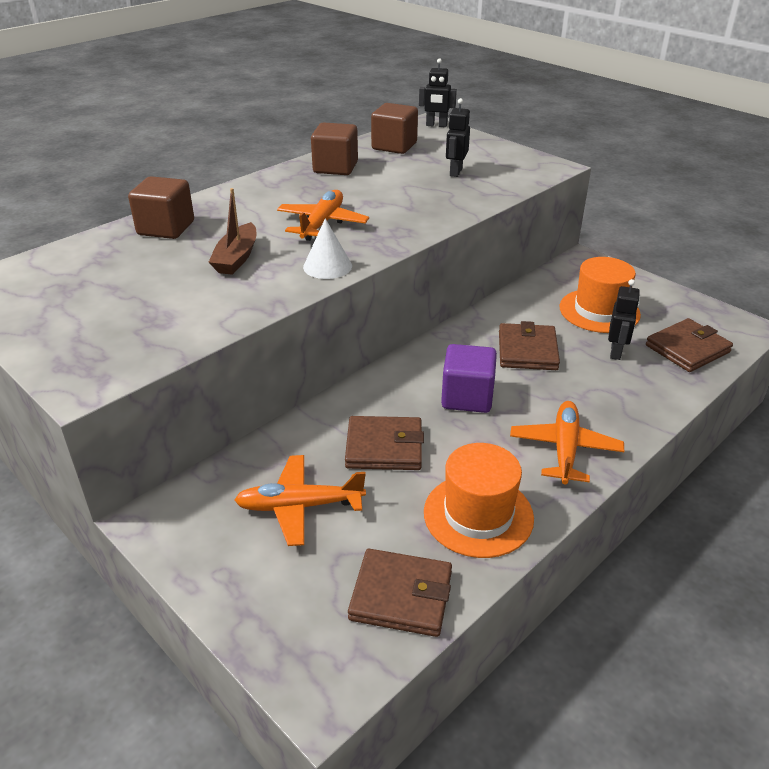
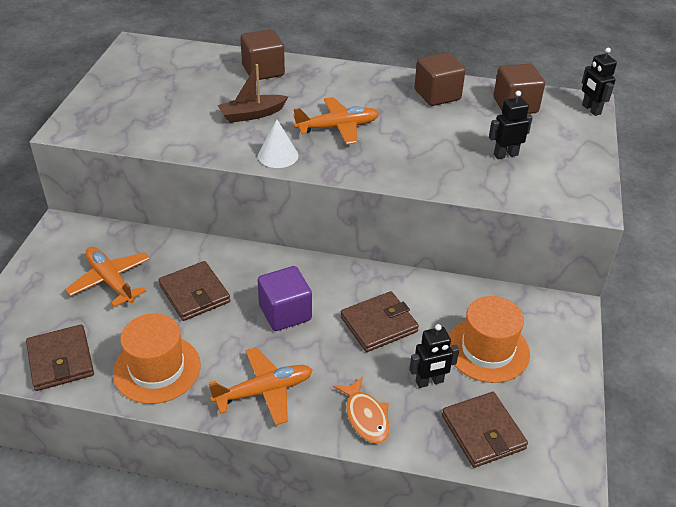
camera: 55 degrees right, 5 degrees up
brown wallet [646,318,733,372] -> brown wallet turned 45 degrees clockwise [442,392,528,468]
none -> orange fish [333,376,390,443]

